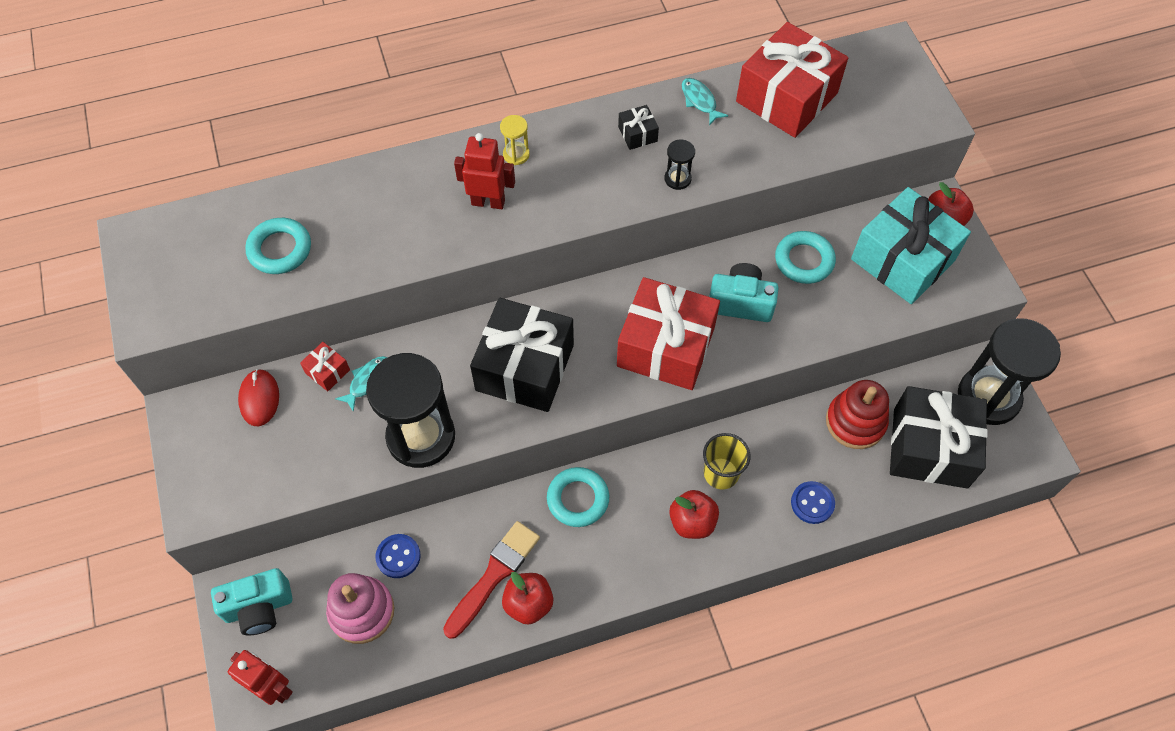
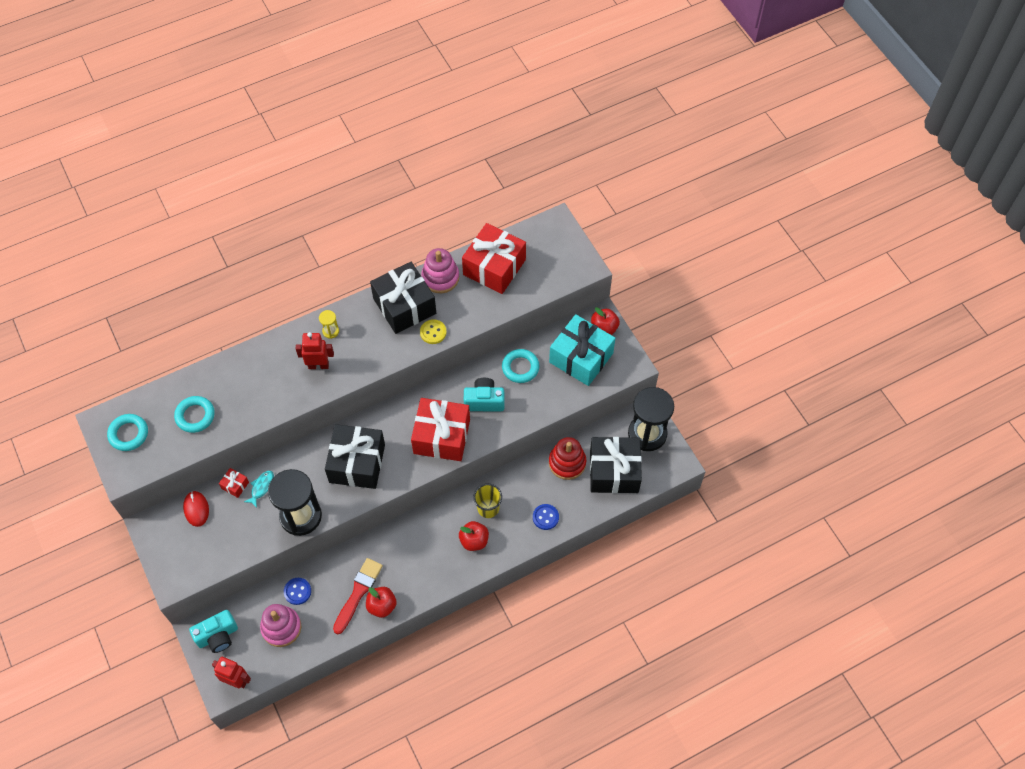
camera: 10 degrees left, 0 degrees up
turquoise ring [547,467,609,527] -> turquoise ring moved to [107,414,148,451]
black gift [618,105,659,150] -> black gift [370,262,436,334], size x2.45
black hourglass [665,140,695,190] -> yellow button [420,319,447,344]
turquoise fish [682,78,728,125] -> pink stacking toy [421,248,459,293]

